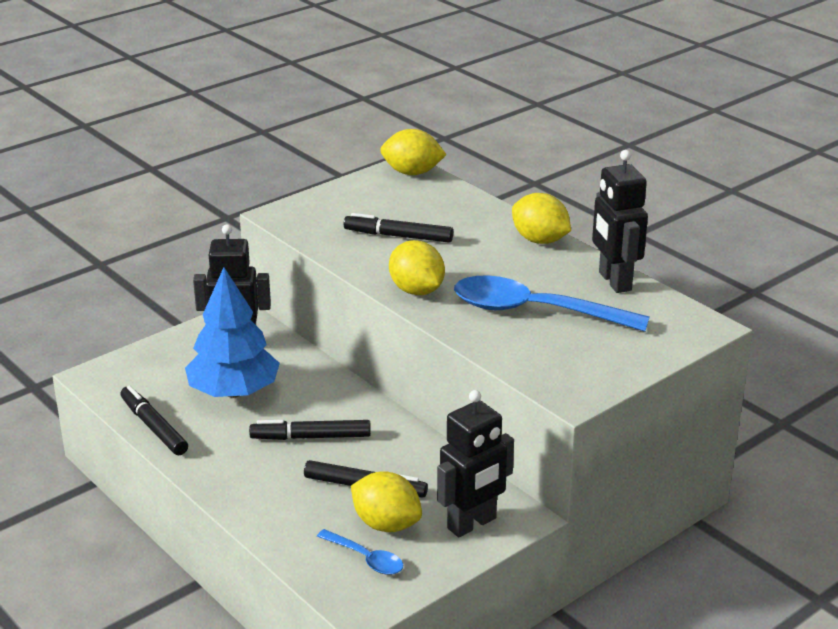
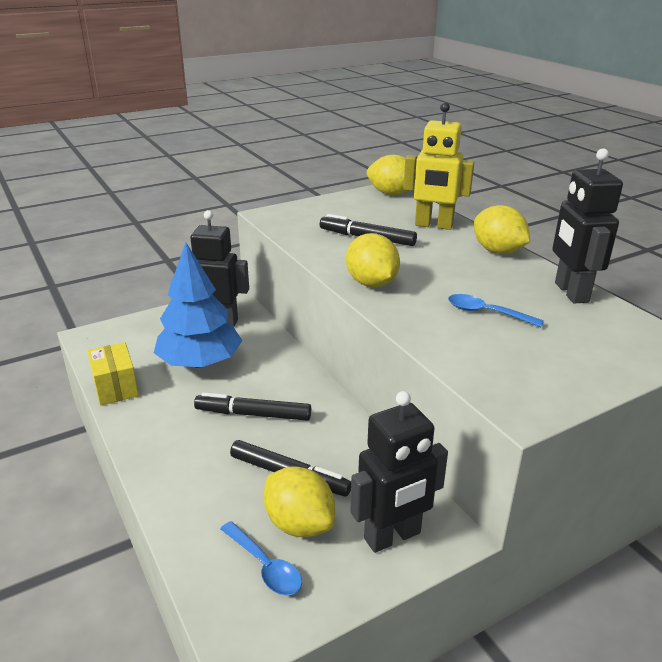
camera: 10 degrees right, 0 degrees up
black marker [121,385,188,455] -> yellow box [88,342,139,405]
blue spoon [454,275,650,332] -> blue spoon [448,294,544,327], size x0.47
none -> yellow robot [403,102,475,230]

